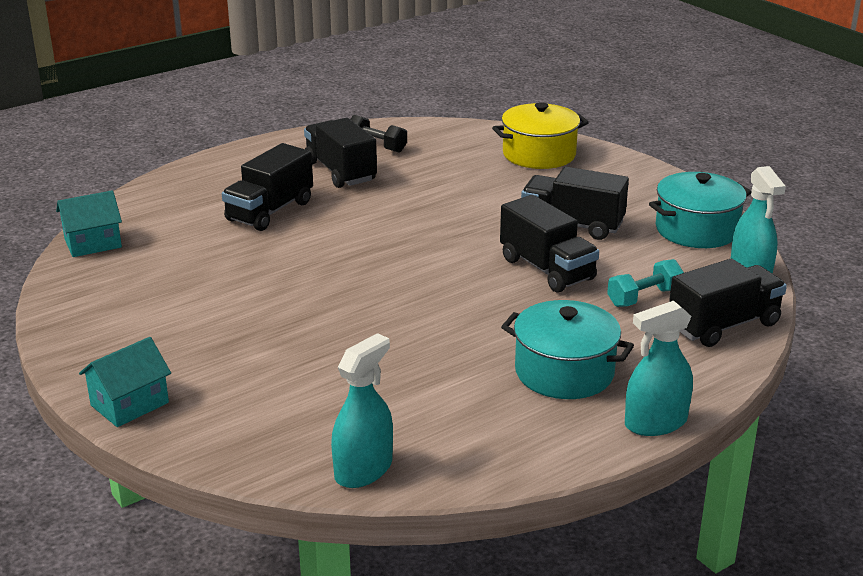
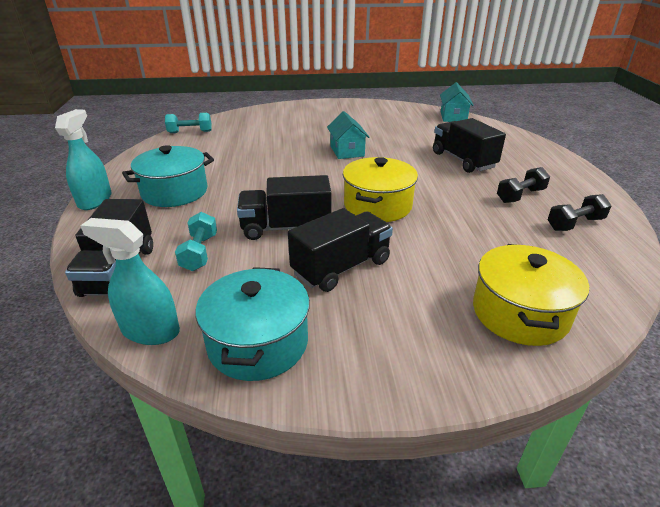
camera: 120 degrees right, 5 degrees up
turquoise house [79,337,171,427] -> turquoise house moved to [327,111,369,159]
black truck [304,118,377,188] -> black dumbbell [497,167,550,203]
turquoise spray bottle [331,333,393,488] -> turquoise dumbbell [165,113,212,133]
none -> yellow pot [343,157,418,222]

